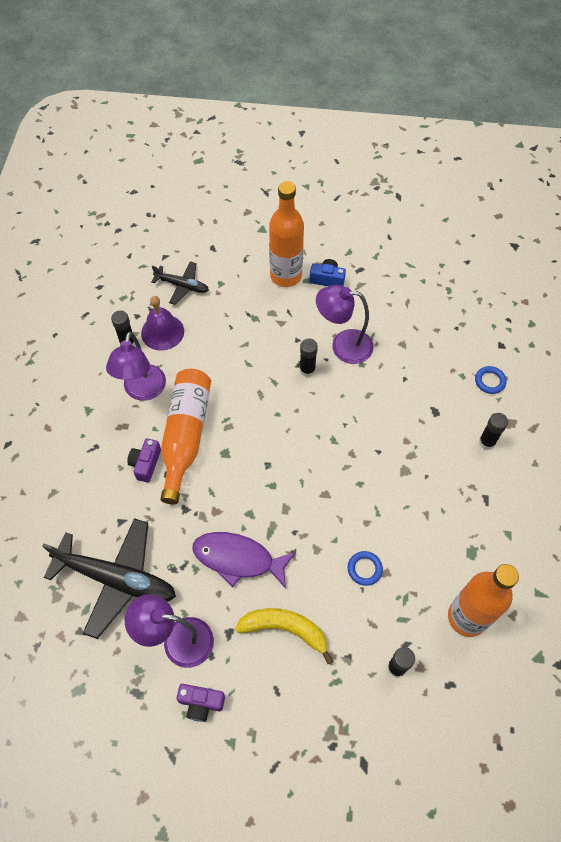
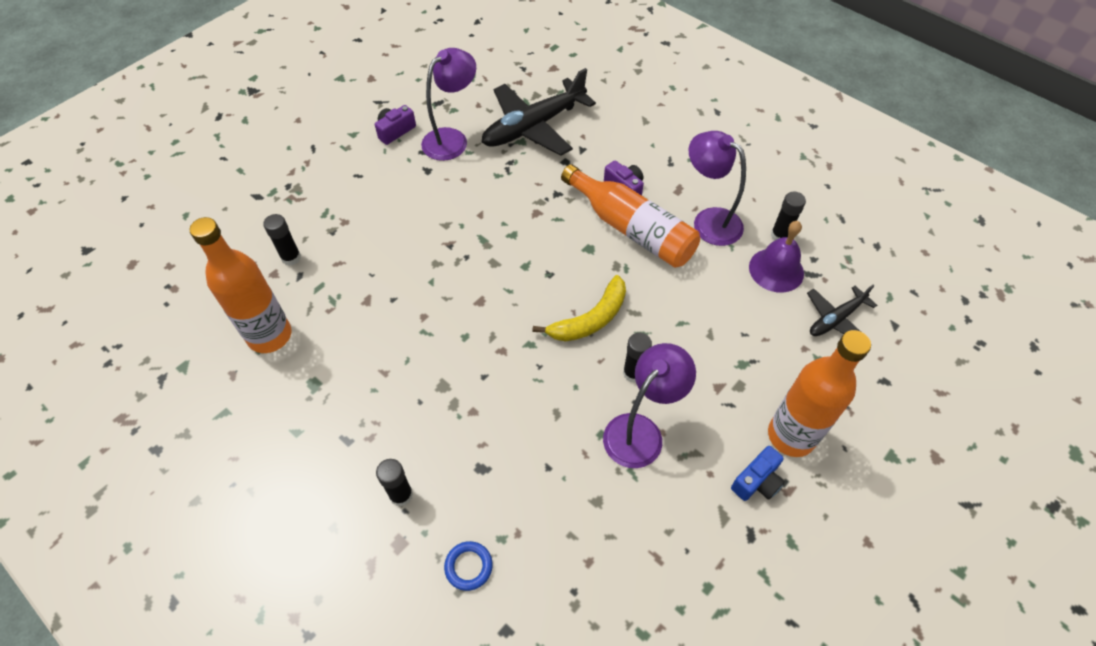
camera: 125 degrees right, 5 degrees down
purple fish [193,532,296,589] -> none
yellow banana [235,608,333,664] -> yellow banana moved to [532,275,626,342]
blue ring [348,551,383,586] -> none

